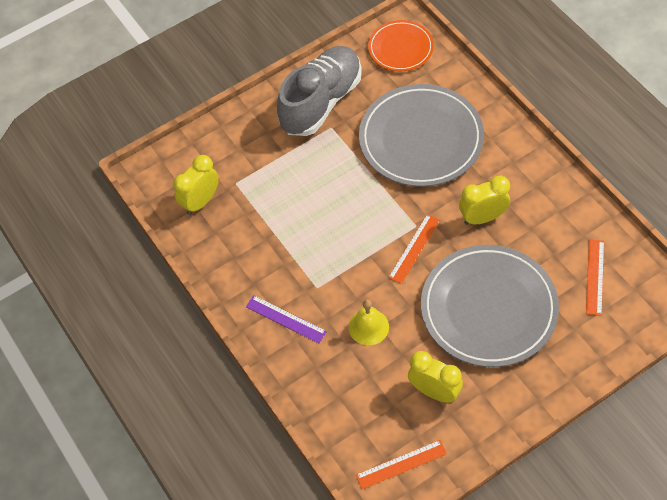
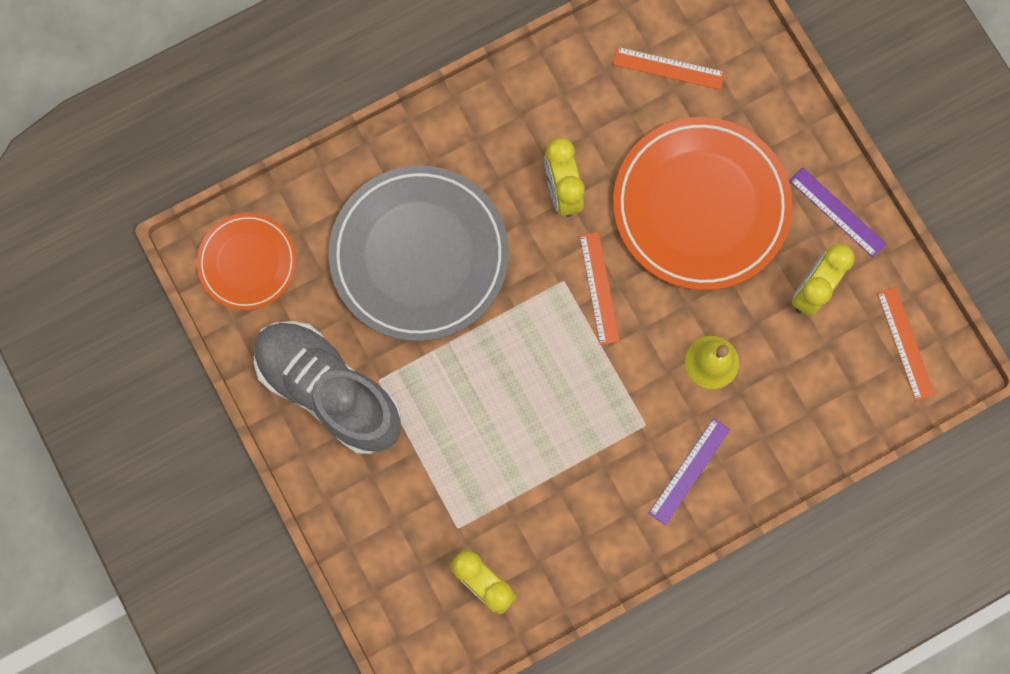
camera: 90 degrees left, 20 degrees up
orange ruler [388,214,440,284] -> orange ruler turned 45 degrees clockwise [579,232,620,345]
grey plate [421,245,559,367] -> orange plate [613,117,792,290]
none -> purple ruler [790,168,886,258]

